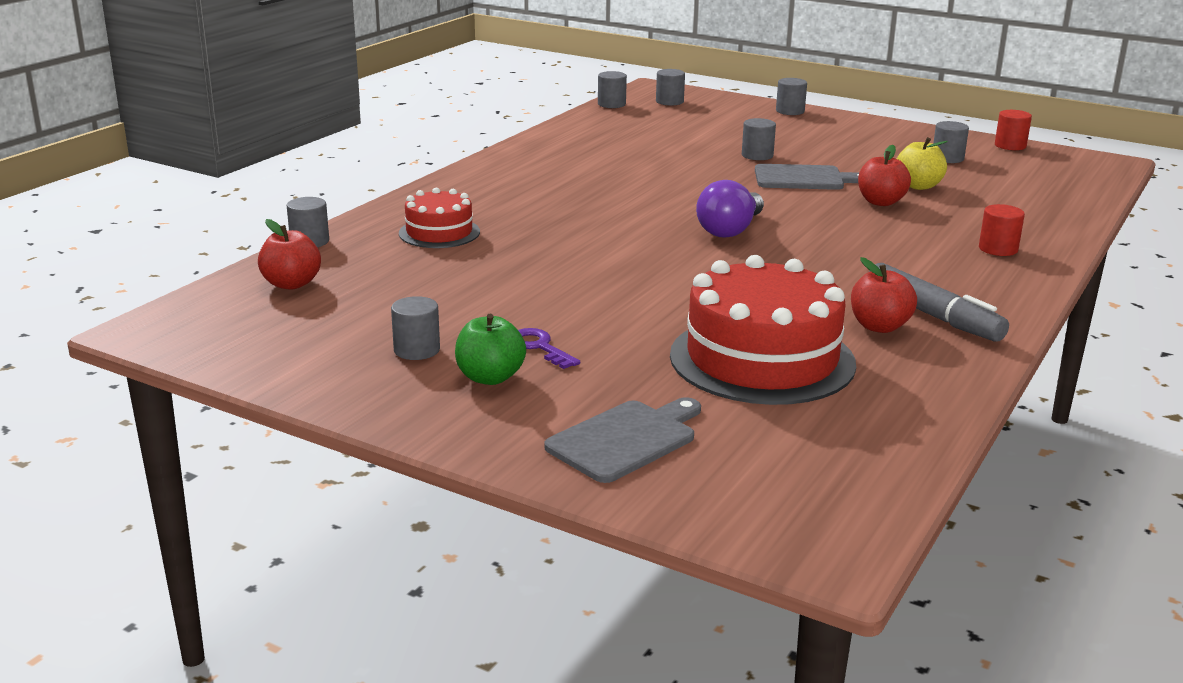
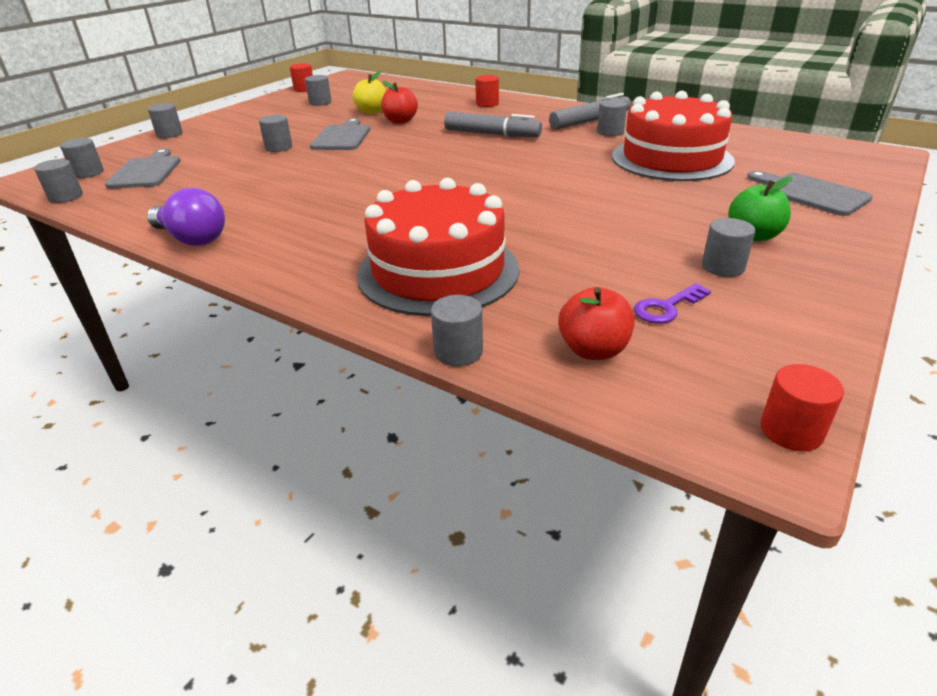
camera: 85 degrees left, 10 degrees up
red cake [399,188,480,248] -> red cake [357,178,519,316], size x1.85
purple key [518,328,580,369] -> purple key moved to [634,283,711,323]
purple light bulb [696,180,764,238] -> purple light bulb moved to [147,188,225,246]
red apple [851,257,917,333] -> grey cylinder [597,99,627,136]
none -> grey cutting board [105,149,181,189]
none -> grey marker [444,112,542,137]
none -> red cylinder [760,364,844,451]

